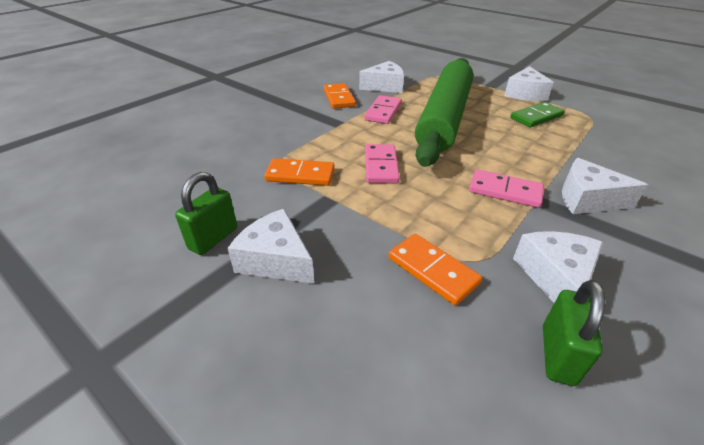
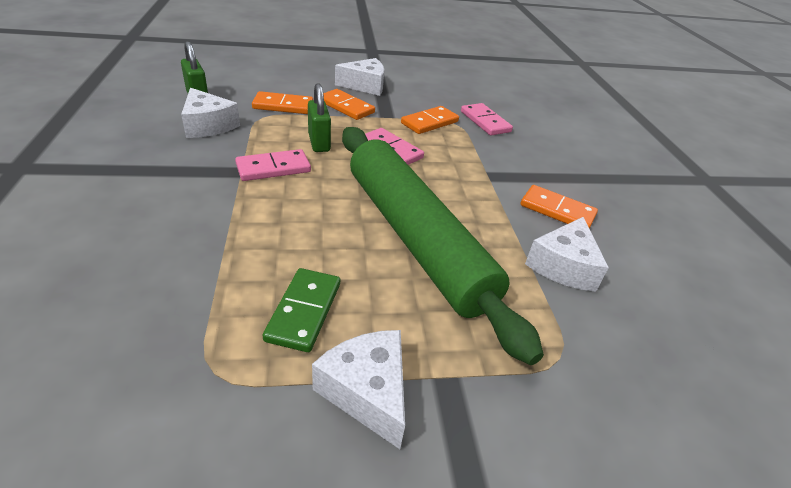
camera: 130 degrees right, 0 degrees up
green padlock [175,172,237,255] -> green padlock moved to [308,83,331,152]
pink domino [364,95,402,124] -> pink domino moved to [461,103,513,135]
white cheese [562,158,648,214] -> none
none -> orange domino [323,89,375,120]

